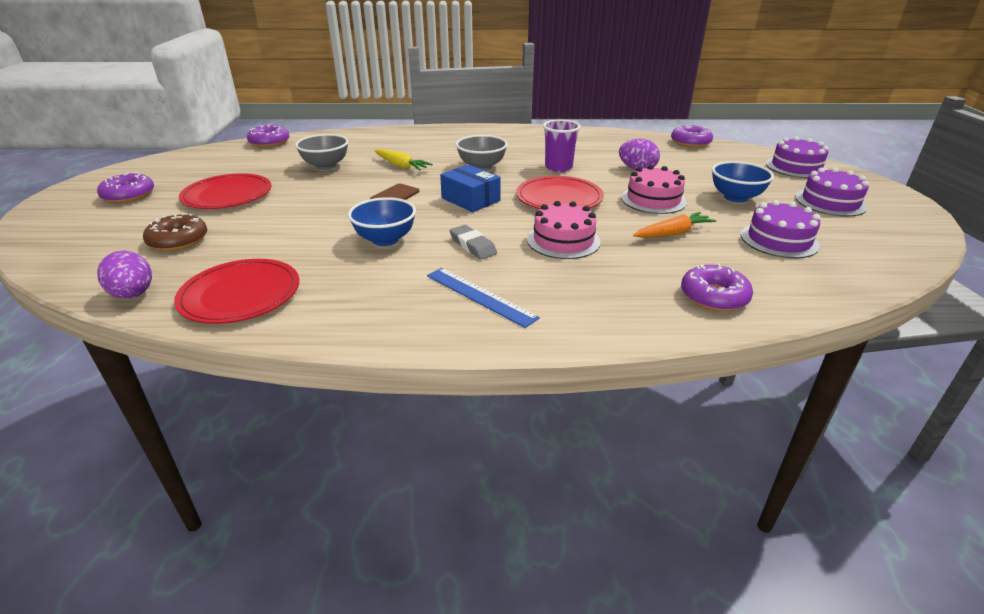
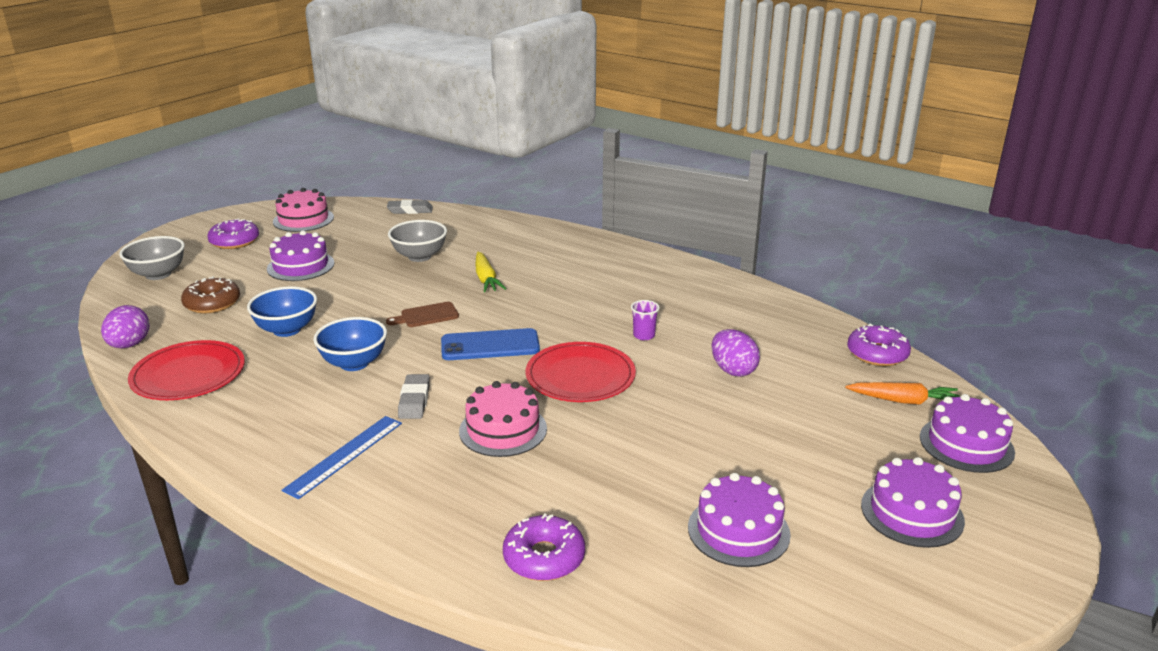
camera: 35 degrees right, 5 degrees down
red plate [179,173,271,209] -> purple cake [267,230,334,281]
purple donut [247,124,290,147] -> grey eraser [387,200,433,214]
blue ruler [427,268,540,328] -> blue ruler turned 45 degrees clockwise [281,416,402,499]
blue box [440,165,501,212] -> blue phone [441,328,540,360]
grey bowl [456,135,508,171] -> grey bowl moved to [119,236,185,280]
purple cup [543,120,581,172] -> purple cup [631,300,660,340], size x0.59
pink cake [621,165,687,214] -> pink cake moved to [273,188,334,232]
orange carrot [633,212,716,238] -> orange carrot moved to [845,382,960,404]
blue bowl [712,161,774,203] -> blue bowl moved to [247,286,317,337]

